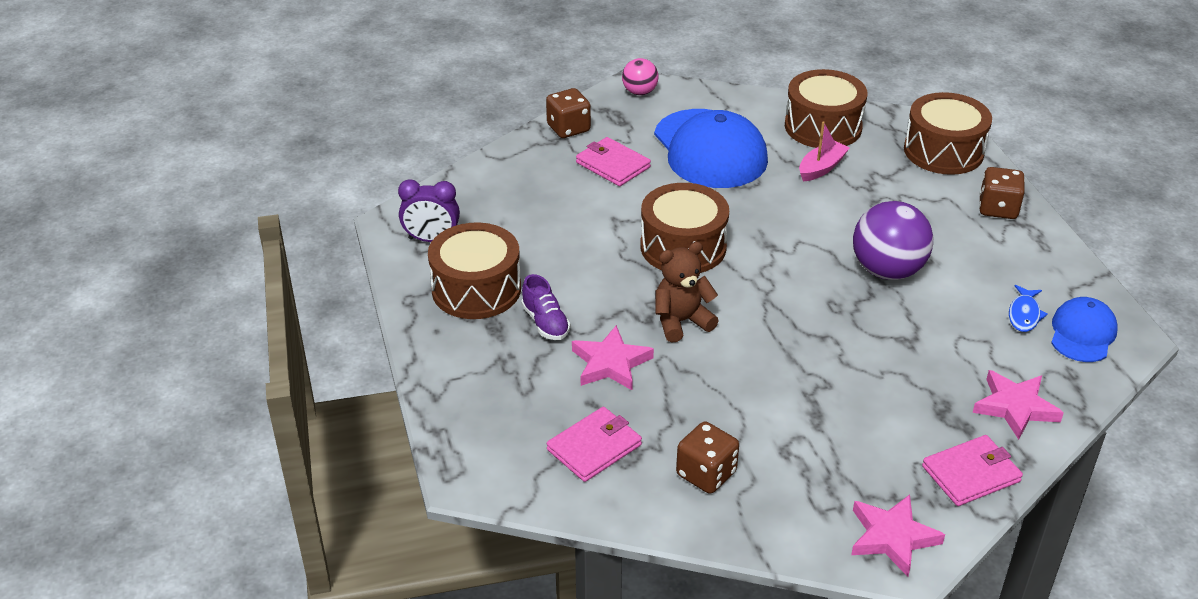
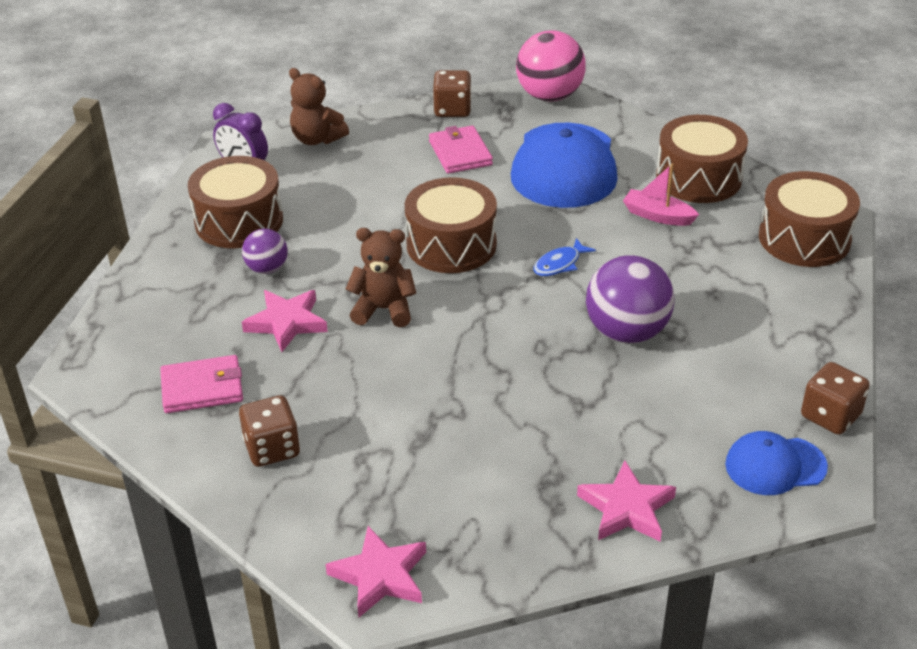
camera: 30 degrees right, 0 degrees up
purple shoe [521,274,570,340] -> purple ball [242,229,288,274]
pink ball [622,58,658,95] -> pink ball [516,30,586,101], size x1.80
pink boat [799,121,849,182] -> pink boat turned 135 degrees counterclockwise [623,164,699,226]
pink wallet [922,435,1023,506] -> none
brown dice [979,167,1025,219] -> brown dice moved to [801,362,870,435]
blue fish [1009,285,1048,332] -> blue fish moved to [533,238,596,276]
blue cap [1051,297,1118,362] -> blue cap turned 150 degrees counterclockwise [725,431,828,495]
none -> brown teddy bear [289,68,349,145]

